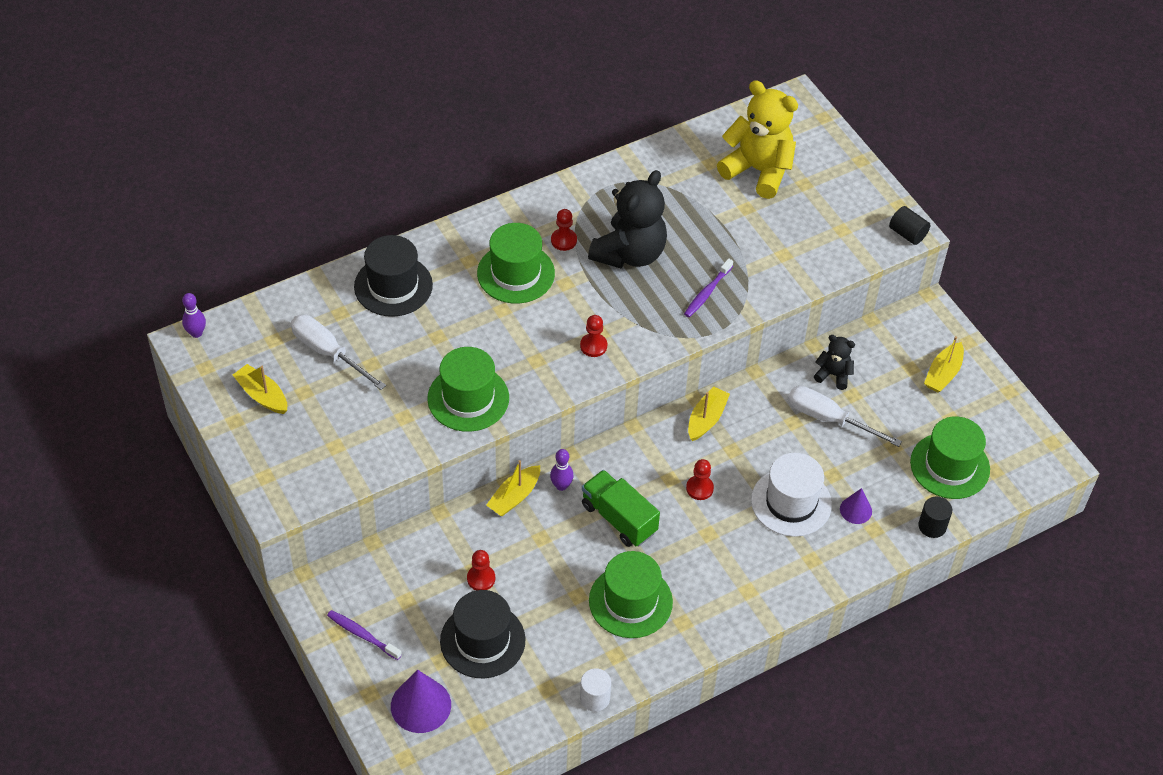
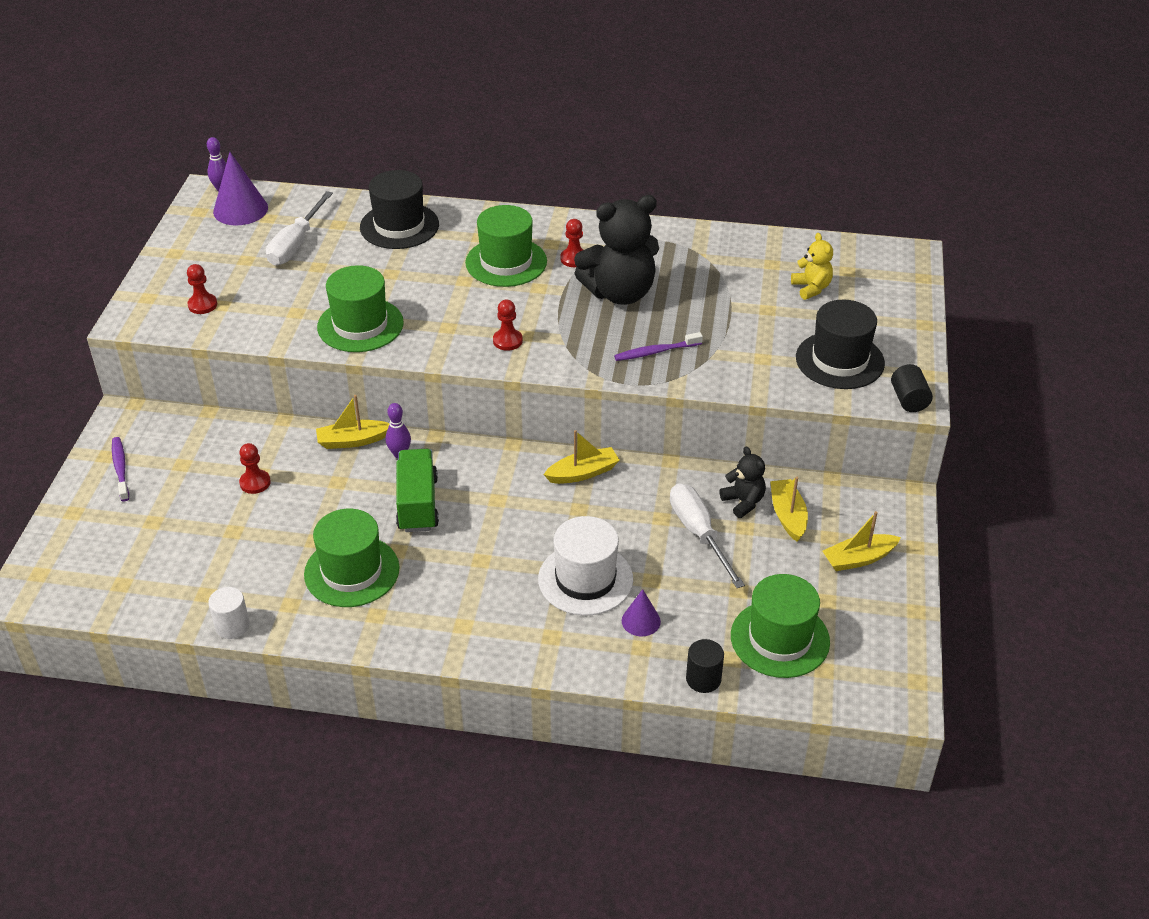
camera: 40 degrees right, 10 degrees down
yellow boat [233,364,287,414] -> yellow boat moved to [770,477,808,542]
white screwdriver [291,314,386,390] -> white screwdriver turned 150 degrees counterclockwise [266,191,333,266]
purple cone [391,670,451,733] -> purple cone moved to [213,152,268,225]
black hat [440,590,525,678] -> black hat moved to [796,300,885,389]
red pawn [686,459,714,500] -> red pawn moved to [187,264,217,314]
yellow teddy bear [717,80,798,199] -> yellow teddy bear [791,233,833,300], size x0.49

